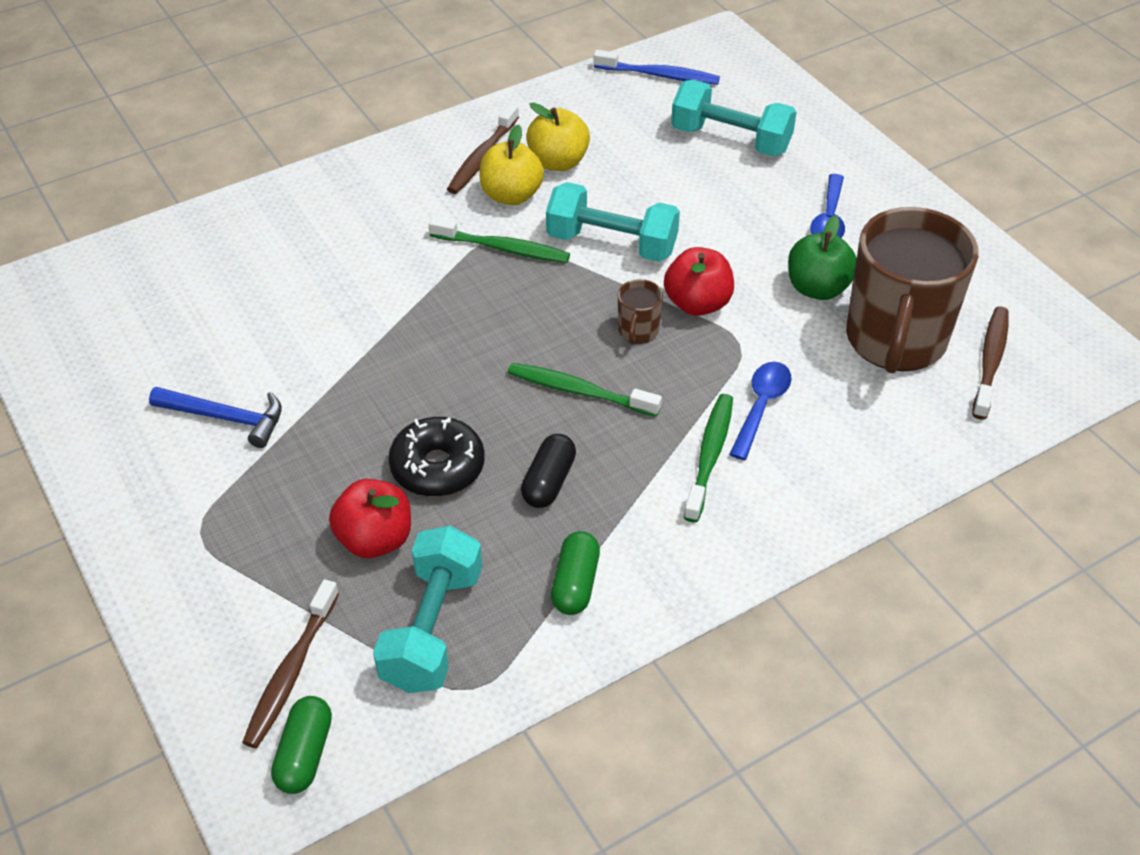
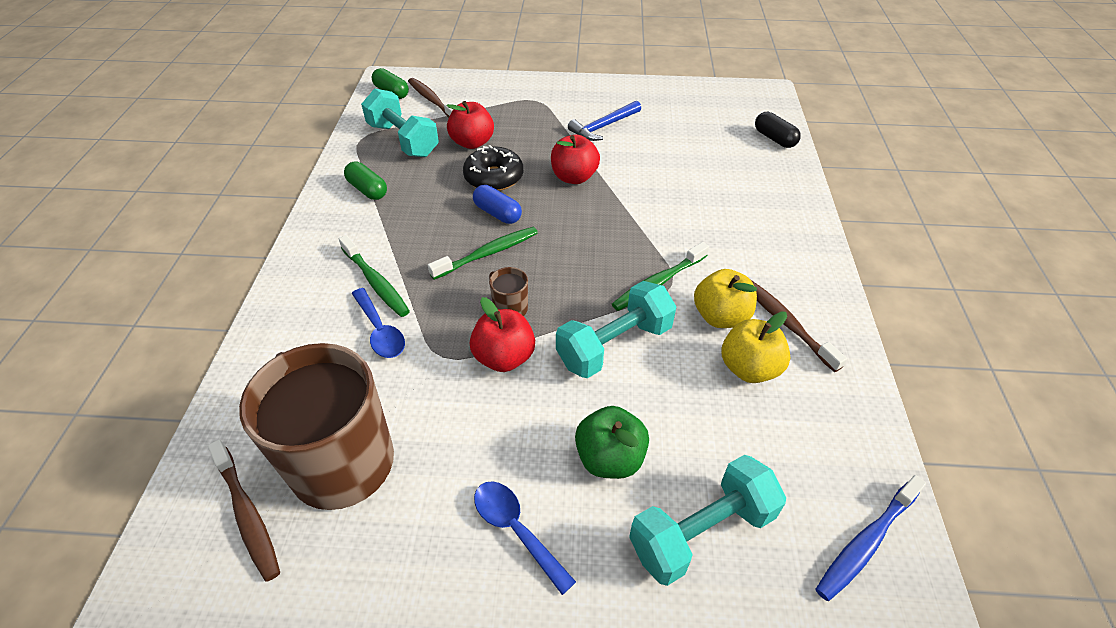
camera: 125 degrees right, 0 degrees up
black capsule [521,434,576,508] -> black capsule moved to [755,112,801,148]
green apple [788,215,857,300] -> green apple moved to [575,406,649,479]
none -> blue capsule [473,185,522,224]
none -> red apple [551,135,600,184]

